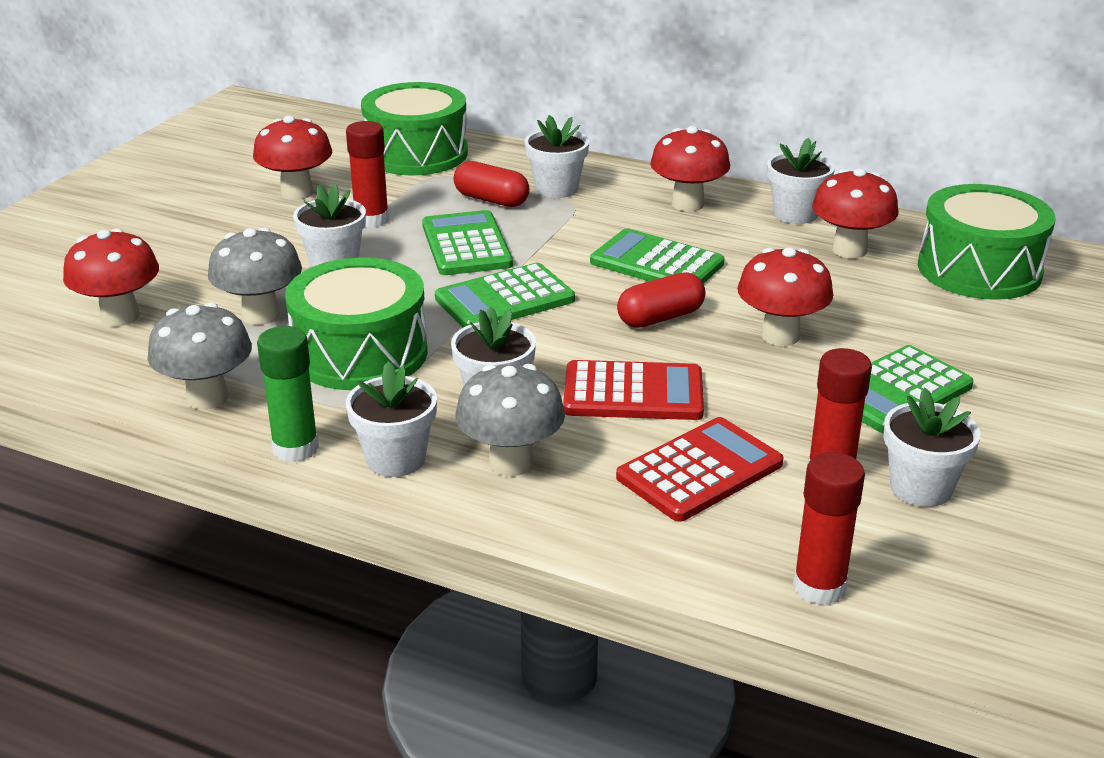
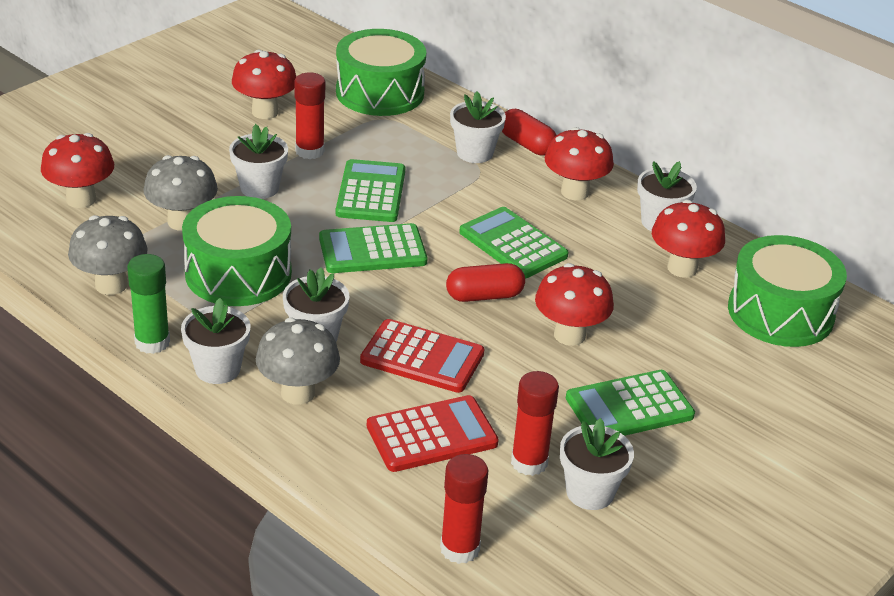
camera: 15 degrees right, 5 degrees up
red capsule [454,161,529,207] -> red capsule moved to [502,109,557,155]

